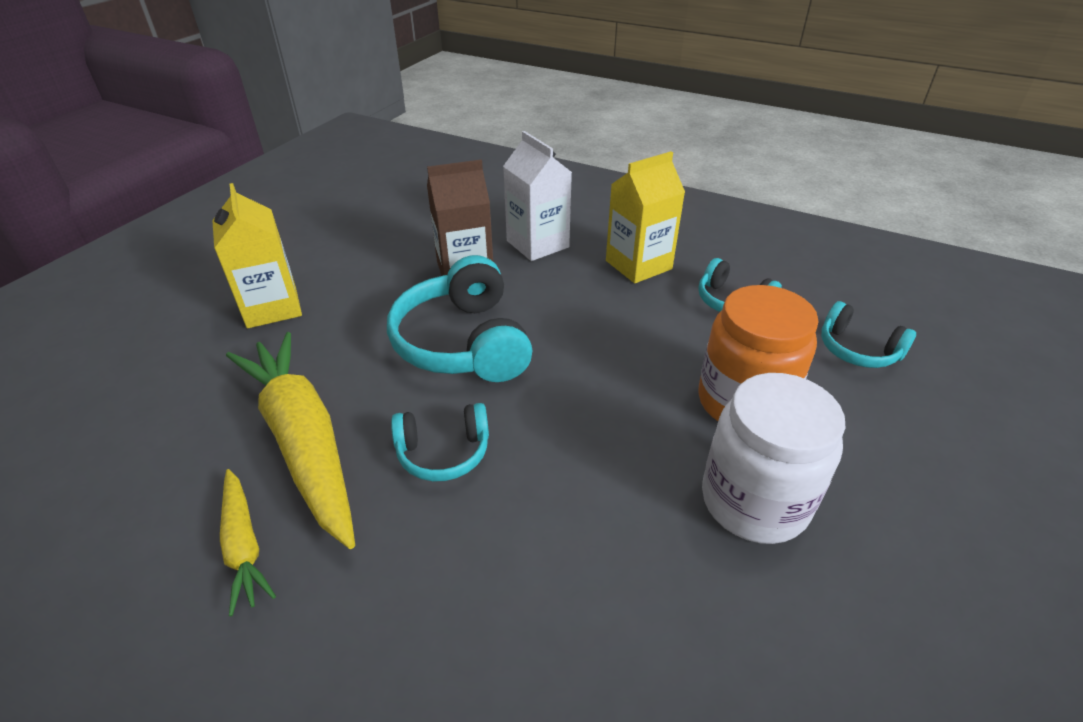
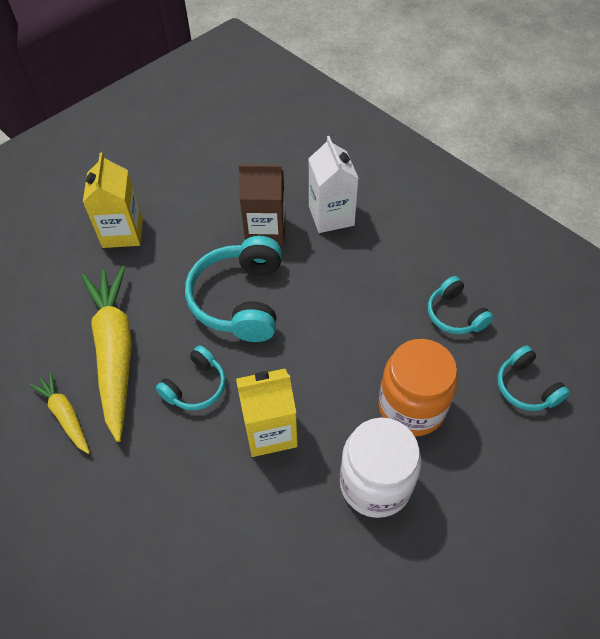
camera: 20 degrees right, 15 degrees up
yellow carrot [220,469,276,616] -> yellow carrot turned 150 degrees clockwise [30,371,90,454]
turquoise headphones [391,403,489,482] -> turquoise headphones turned 60 degrees counterclockwise [156,346,226,410]
yellow carton [606,151,685,283] -> yellow carton moved to [236,369,298,457]

